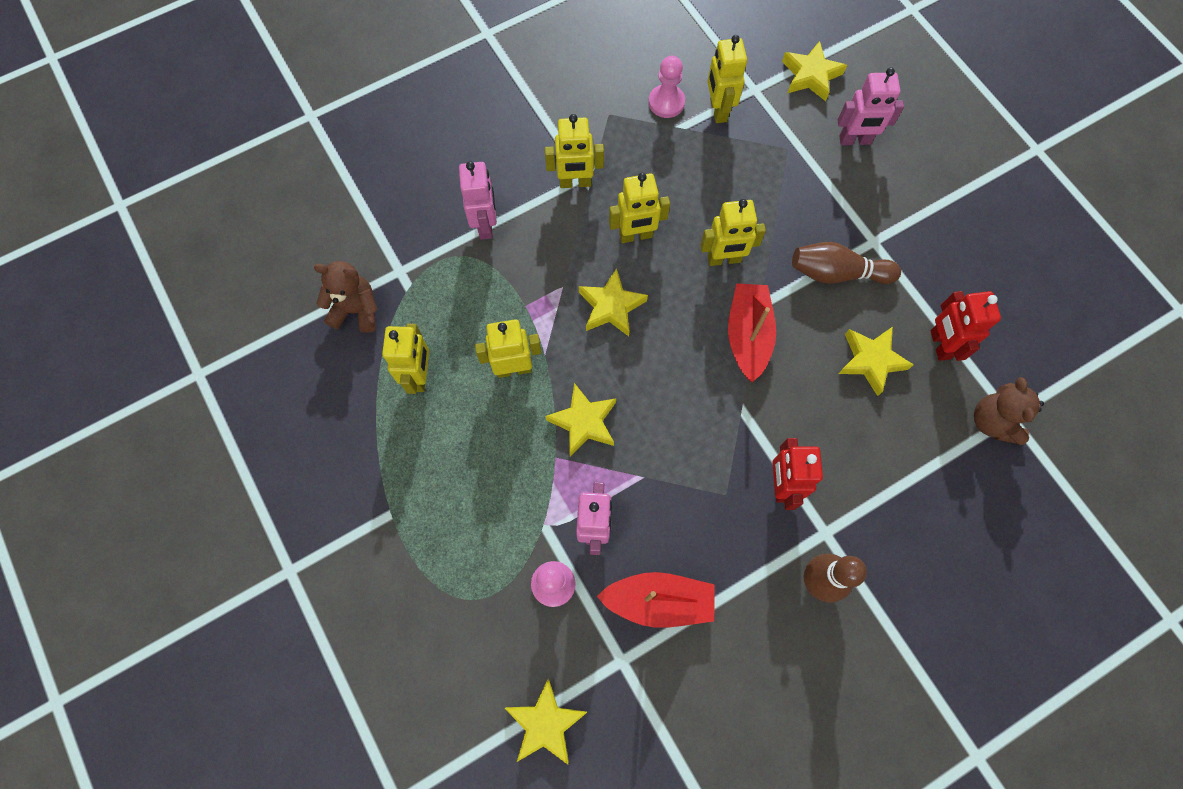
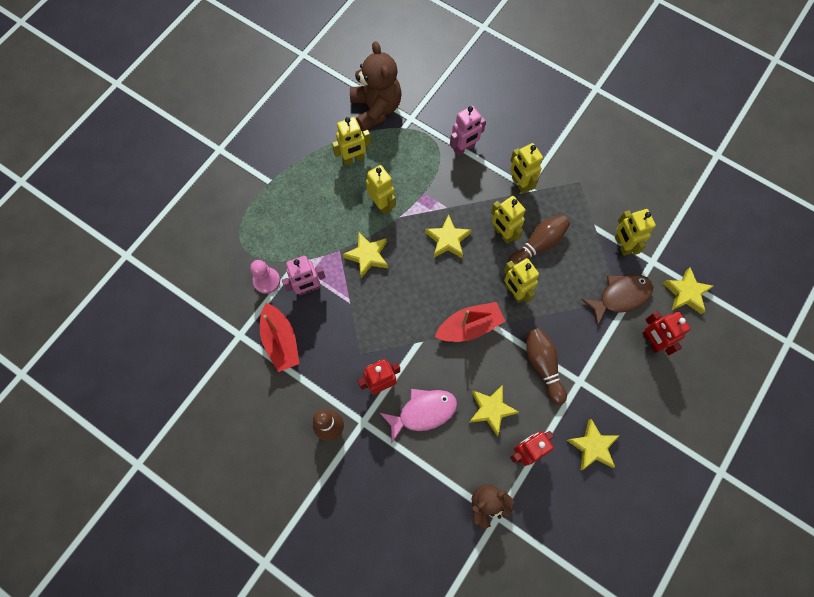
camera: 65 degrees right, 0 degrees up
brown teddy bear [314,261,378,333] -> brown teddy bear [350,41,402,131], size x1.57
yellow star [505,678,587,765] -> yellow star moved to [567,419,620,470]
pink pawn [649,56,685,118] -> none
yellow robot [707,35,747,123] -> yellow robot turned 75 degrees counterclockwise [615,209,656,256]
pink robot [837,67,904,145] -> red robot [642,311,690,355]
none -> pink fish [380,389,457,444]
none -> brown bowling pin [508,214,570,265]
none -> brown fish [581,274,653,326]

